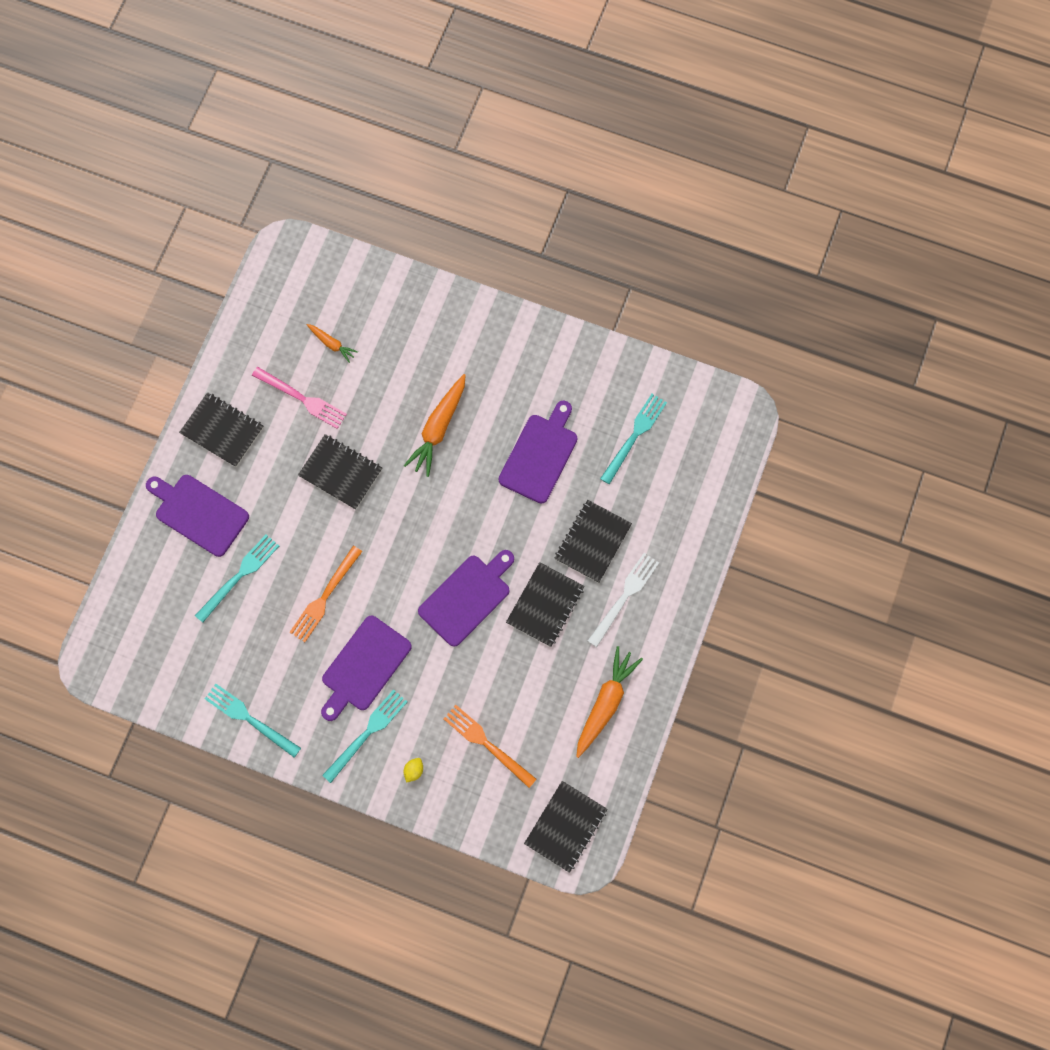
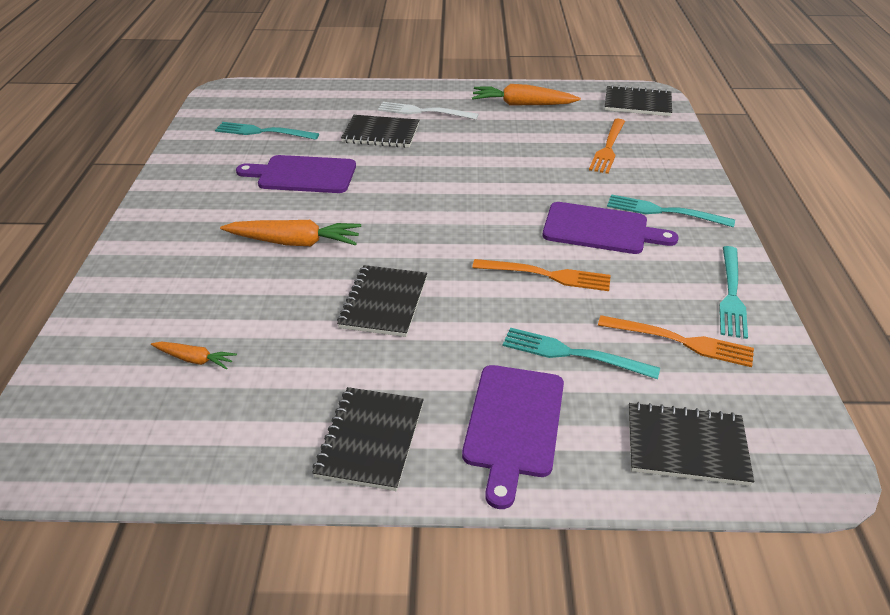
camera: 110 degrees left, 35 degrees down
pink fork [252,367,347,429] -> none
orange carrot [307,324,358,363] -> orange carrot turned 90 degrees clockwise [151,342,237,370]
yellow lemon [404,758,423,783] -> none
purple cutting board [418,550,514,647] -> none
black notebook [506,562,585,647] -> black notebook moved to [629,402,754,486]
none -> orange fork [598,315,754,367]

